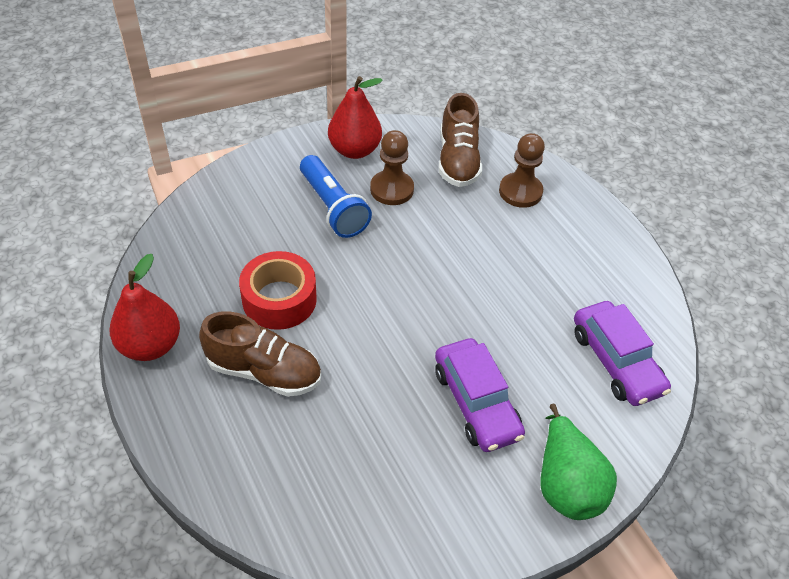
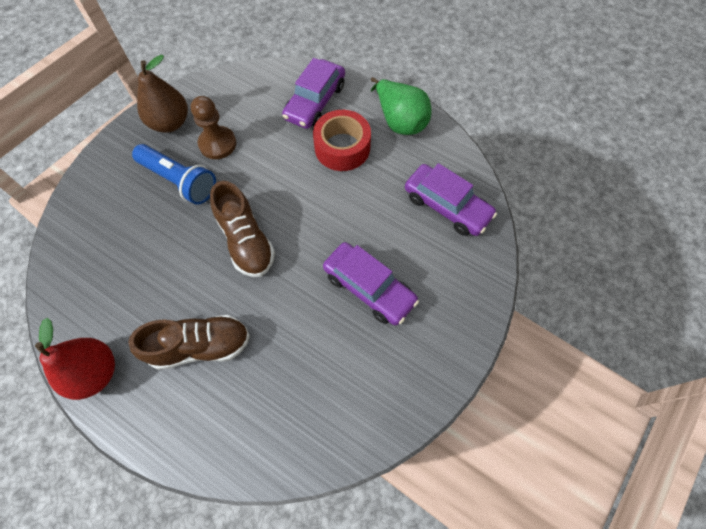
camera: 25 degrees left, 15 degrees up
red tape [239,251,317,330] -> red tape moved to [313,110,371,171]
red pear [328,76,383,159] -> brown pear [137,55,188,133]
brown shoe [439,93,482,187] -> brown shoe moved to [210,181,275,277]
brown pawn [499,133,545,208] -> purple car [282,58,345,129]
green pear [540,404,617,520] -> green pear moved to [371,77,431,135]

